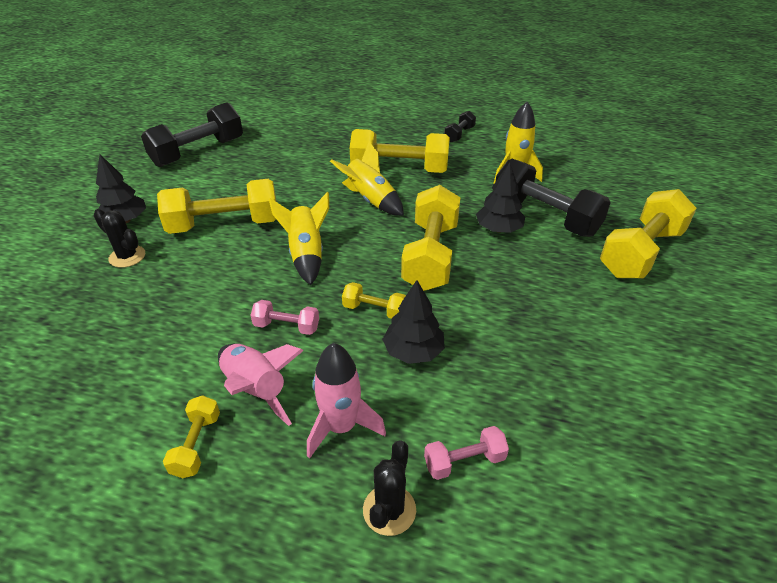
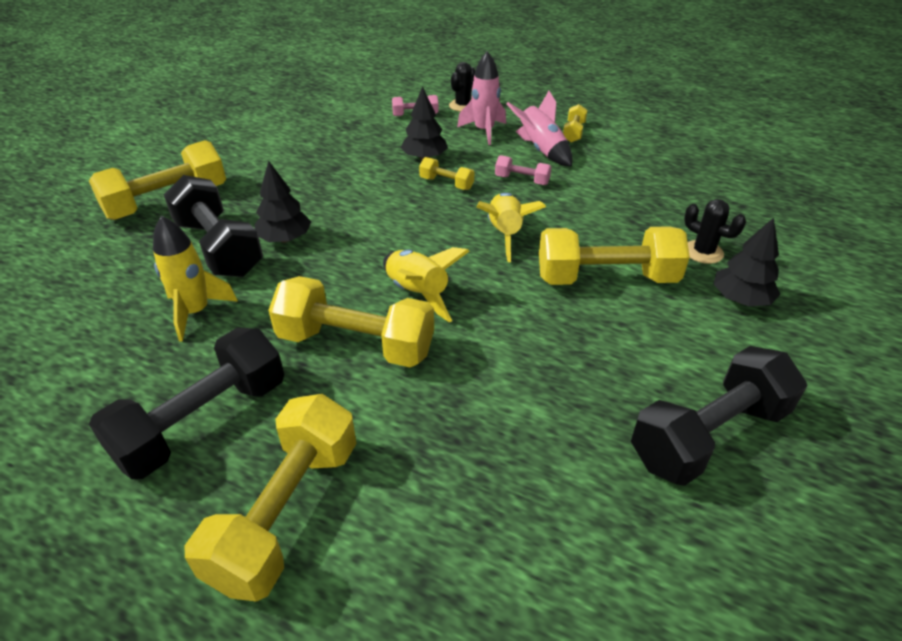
camera: 170 degrees left, 0 degrees up
yellow dumbbell [401,185,461,291] -> yellow dumbbell moved to [185,394,357,602]
black dumbbell [444,111,476,142] -> black dumbbell [89,327,284,479], size x2.10

